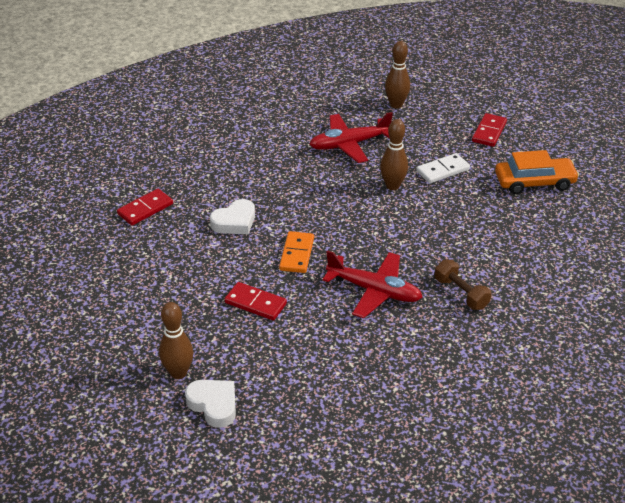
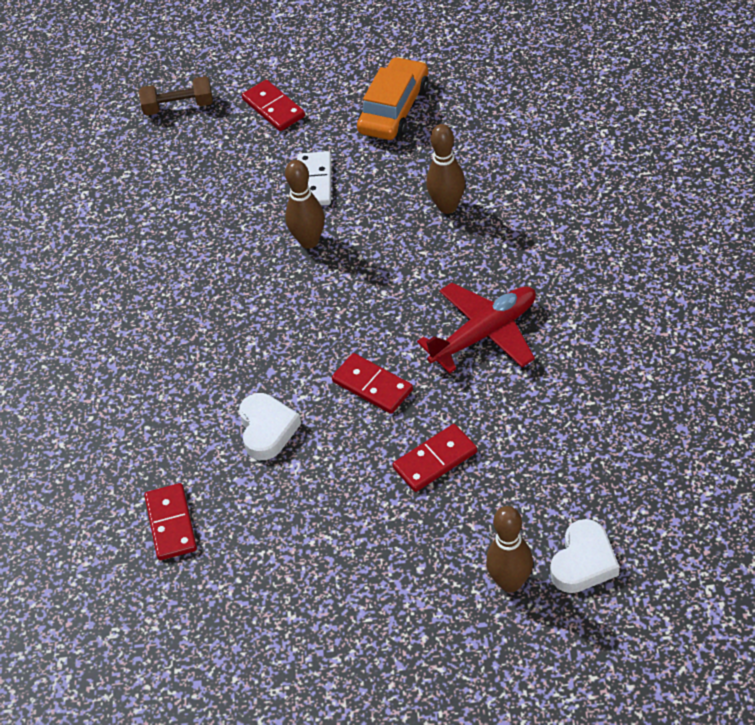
camera: 55 degrees left, 10 degrees up
white heart [185,380,236,428] -> white heart turned 135 degrees clockwise [550,519,619,593]
orange domino [279,231,314,273] -> red domino [332,353,413,414]
red plane [309,112,393,163] -> none
brown bowling pin [385,41,410,108] -> brown bowling pin moved to [426,124,465,214]
brown dumbbell [435,260,492,310] -> brown dumbbell moved to [139,76,213,116]

